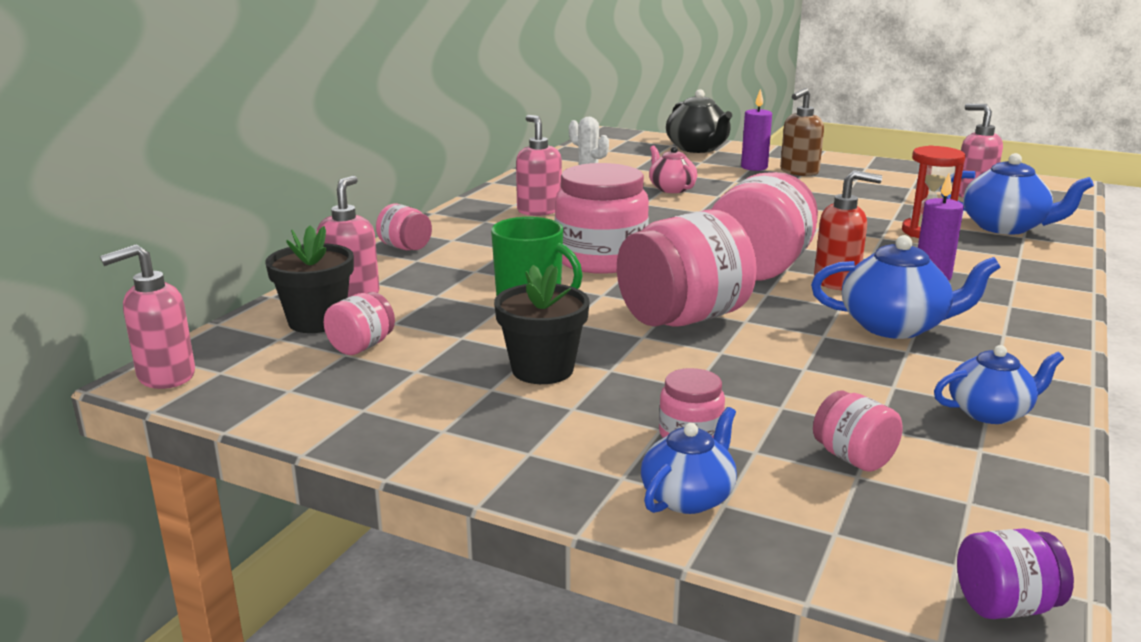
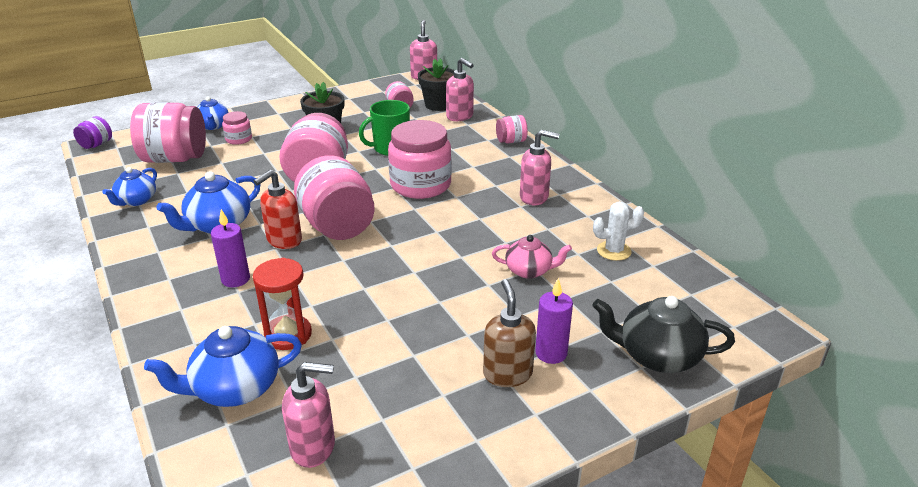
camera: 125 degrees right, 10 degrees up
pink jar [813,390,903,472] -> pink jar [130,102,206,163], size x2.09

